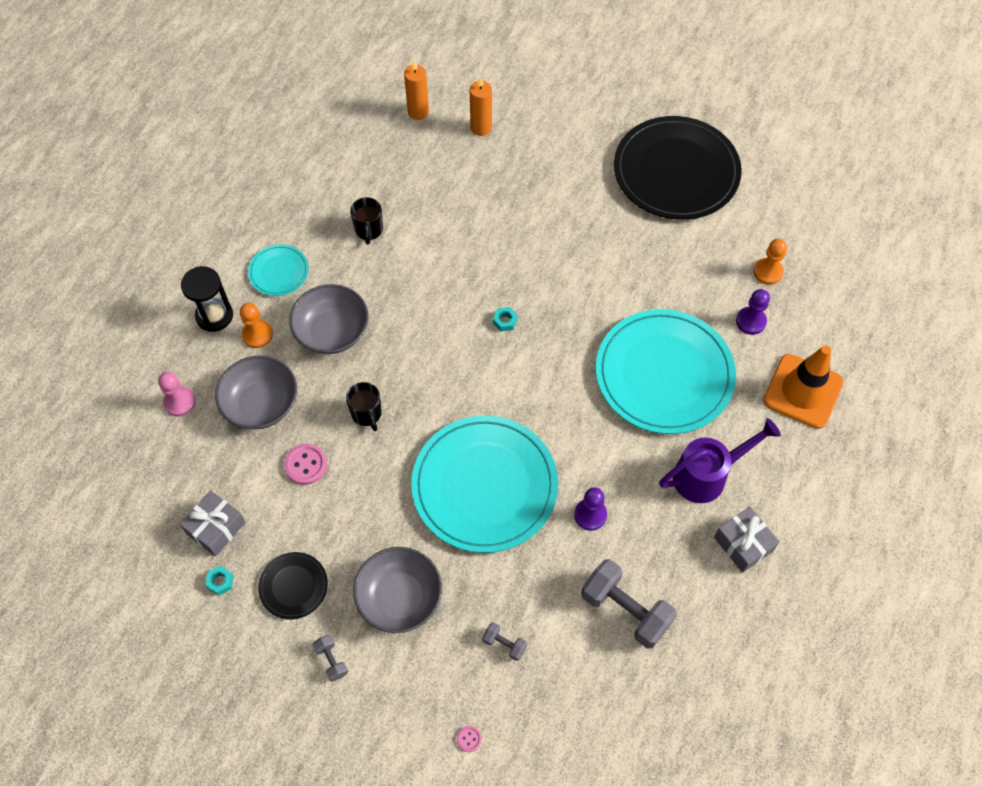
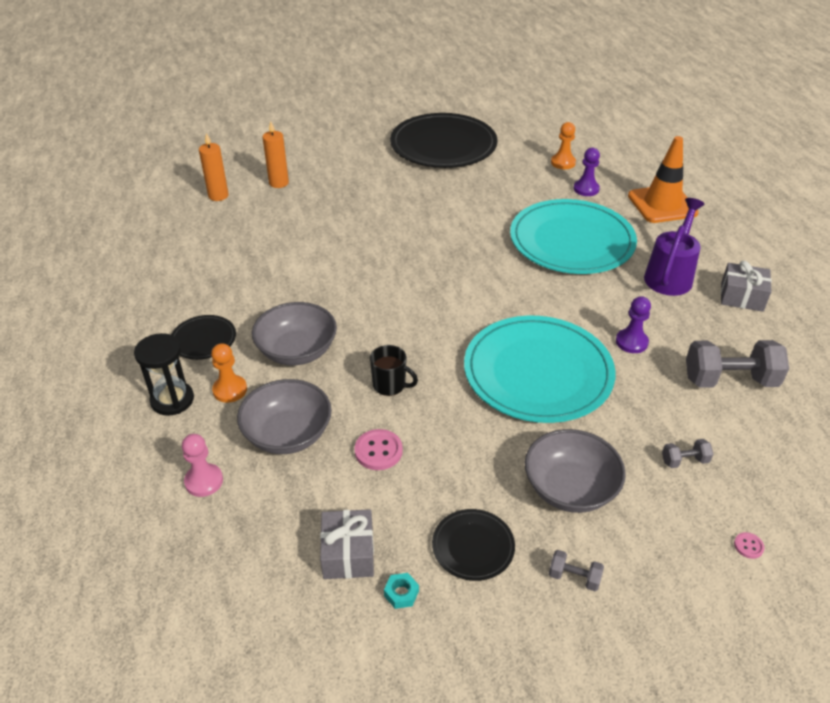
camera: 40 degrees left, 20 degrees down
turquoise plate [248,244,309,296] -> black plate [171,315,236,360]
black mug [350,197,383,245] -> none
turquoise nut [493,307,518,331] -> none

